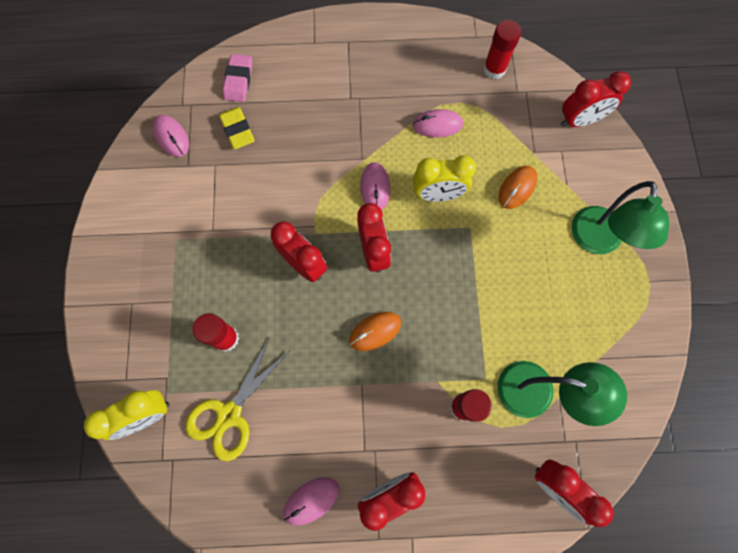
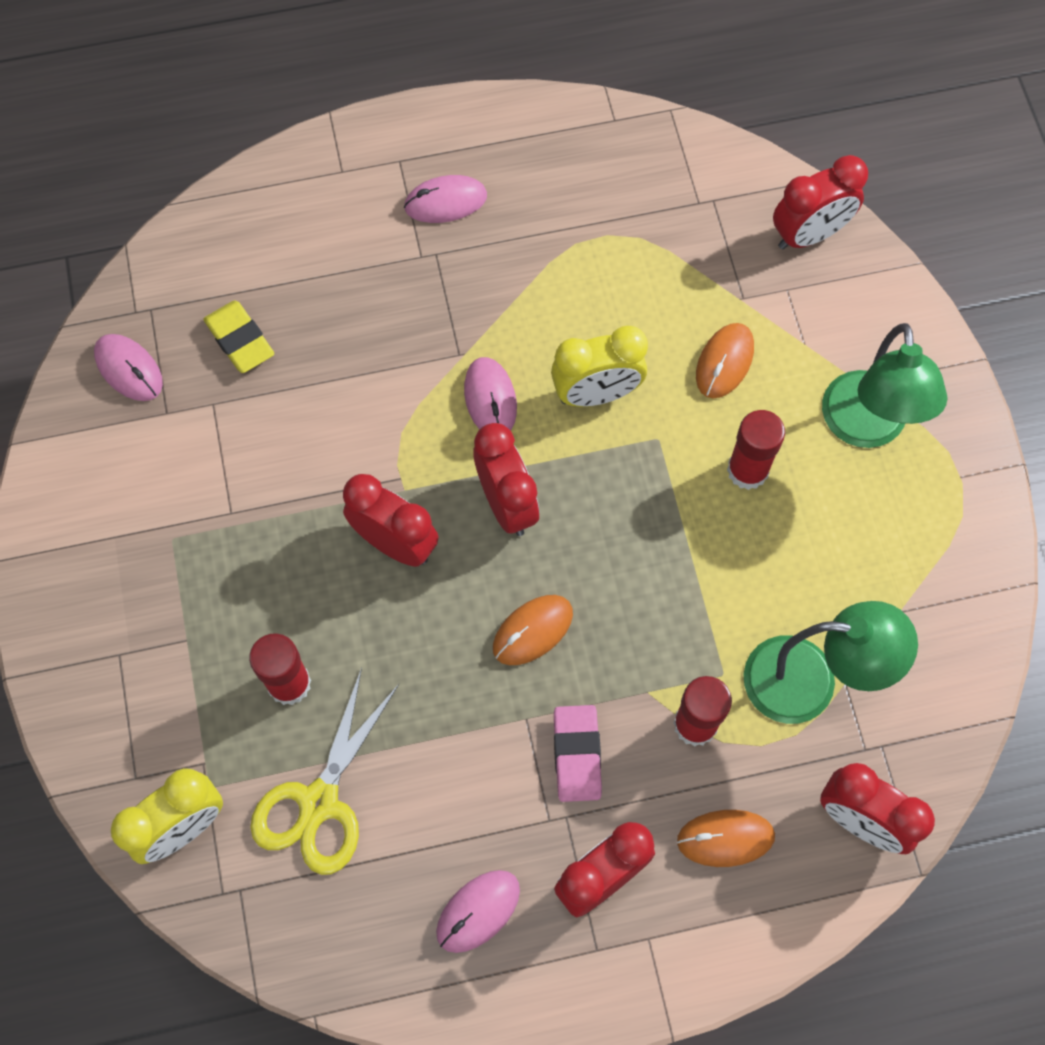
camera: 10 degrees left, 5 degrees down
pink eraser [223,54,252,102] -> pink eraser moved to [554,705,602,802]
pink mouse [412,109,463,138] -> pink mouse moved to [404,175,487,223]
red glue stick [483,20,521,79] -> red glue stick moved to [727,410,785,490]
none -> orange mouse [677,810,775,867]

